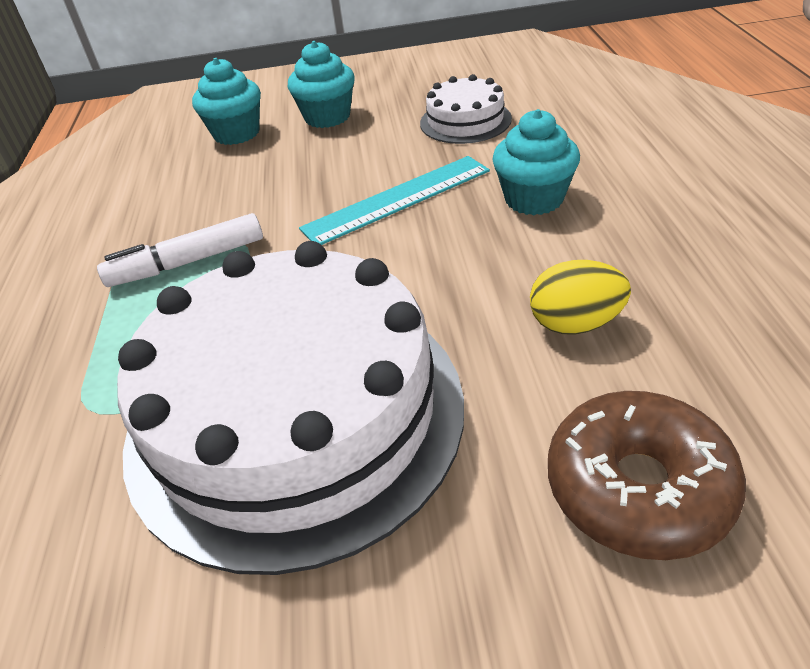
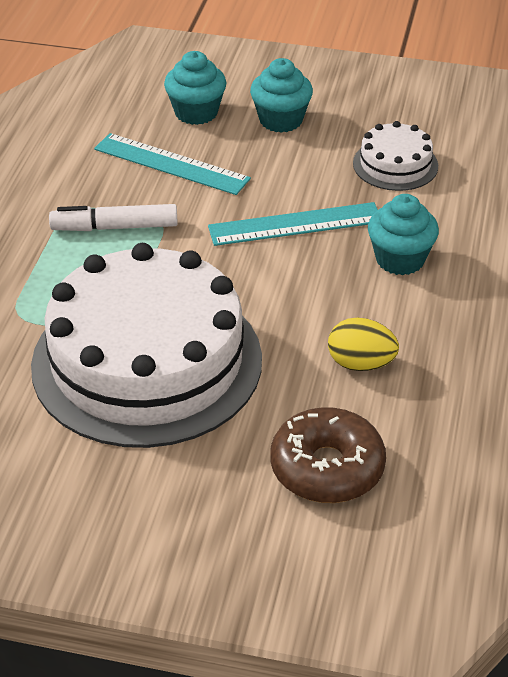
camera: 15 degrees right, 0 degrees up
none -> turquoise ruler [94,133,251,195]

